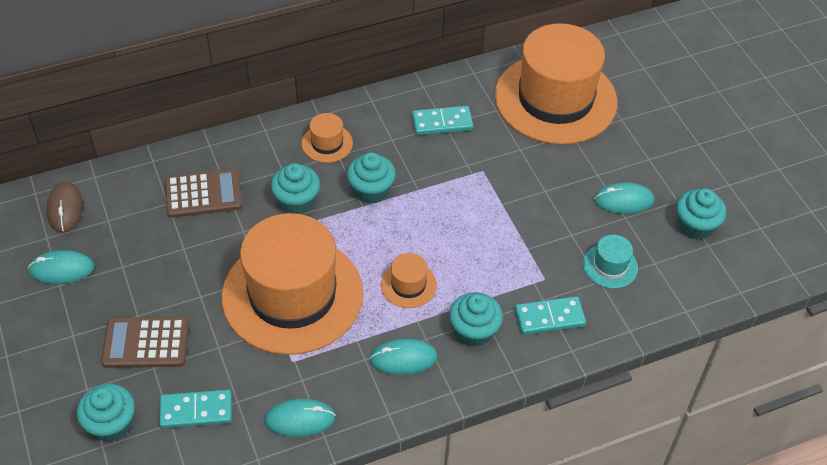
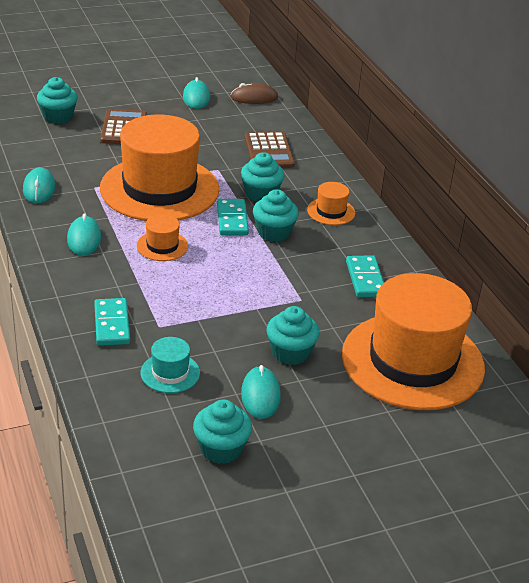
camera: 90 degrees right, 15 degrees down
turquoise domino [159,390,232,428] -> turquoise domino moved to [217,199,249,235]
turquoise cupcake [449,292,503,347] -> turquoise cupcake moved to [266,306,320,365]

